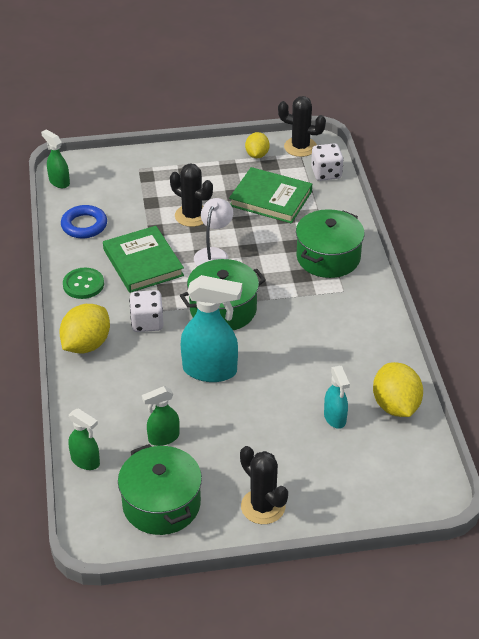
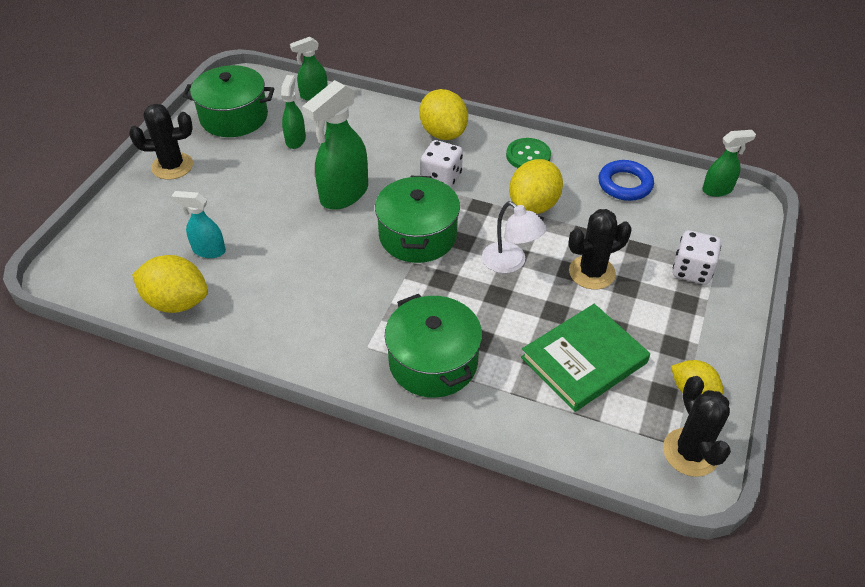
camera: 120 degrees right, 5 degrees up
green book [103,226,184,293] -> yellow lemon [509,159,563,214]
turquoise spray bottle [181,275,242,382] -> green spray bottle [302,80,368,210]
black cactus [278,96,326,157] -> black cactus turned 60 degrees counterclockwise [663,376,731,477]
white dice [311,143,344,181] -> white dice moved to [673,230,721,284]

